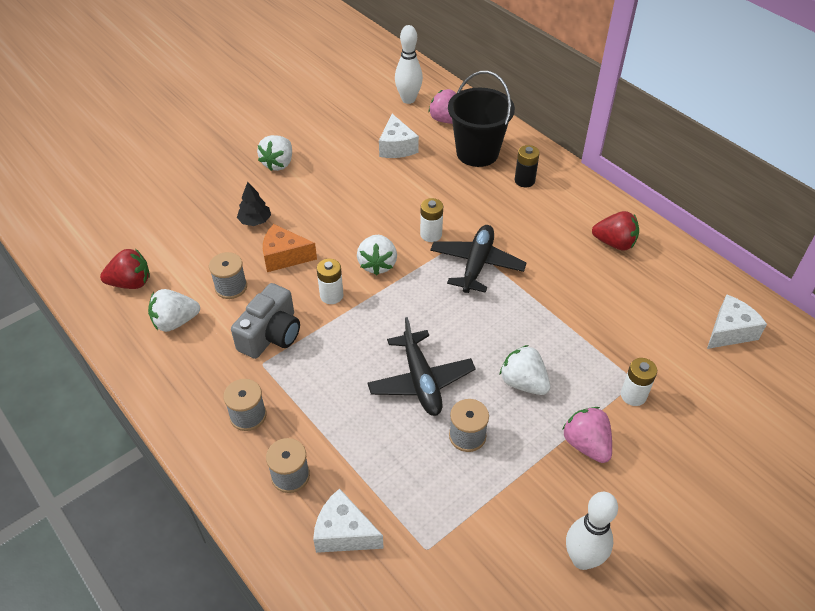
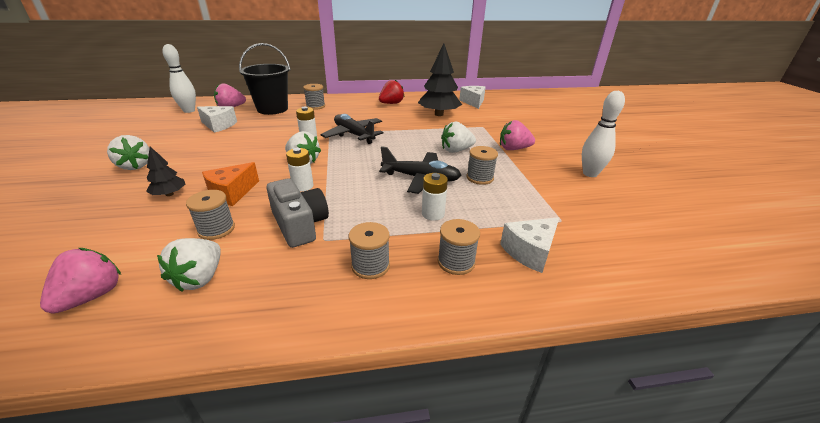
camera: 60 degrees left, 15 degrees down
red strawberry [100,249,150,289] -> pink strawberry [40,248,121,314]
black battery [515,145,540,187] -> grey spool [303,84,325,110]
white battery [621,358,657,406] -> white battery moved to [422,173,448,221]
none -> black tree [418,43,462,116]

